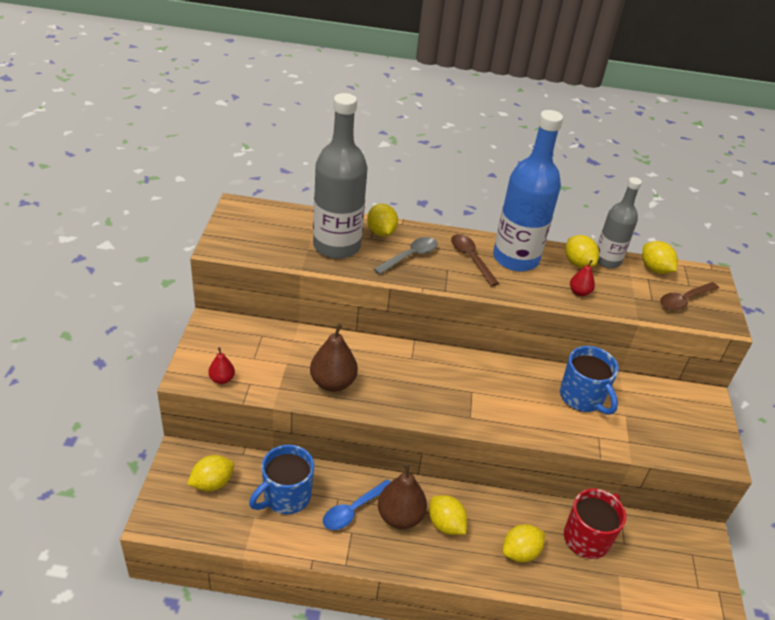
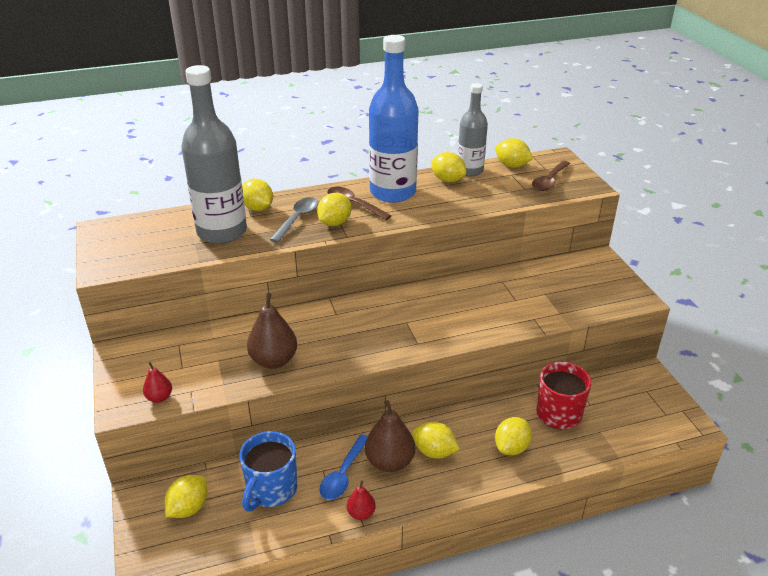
camera: 20 degrees left, 5 degrees down
blue mug [560,346,619,415] -> none
red pear [570,260,595,296] -> red pear moved to [347,480,376,520]
none -> yellow lemon [317,193,352,226]

